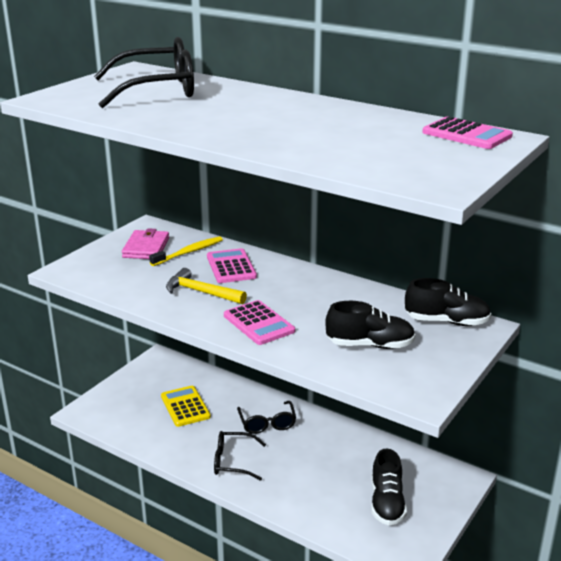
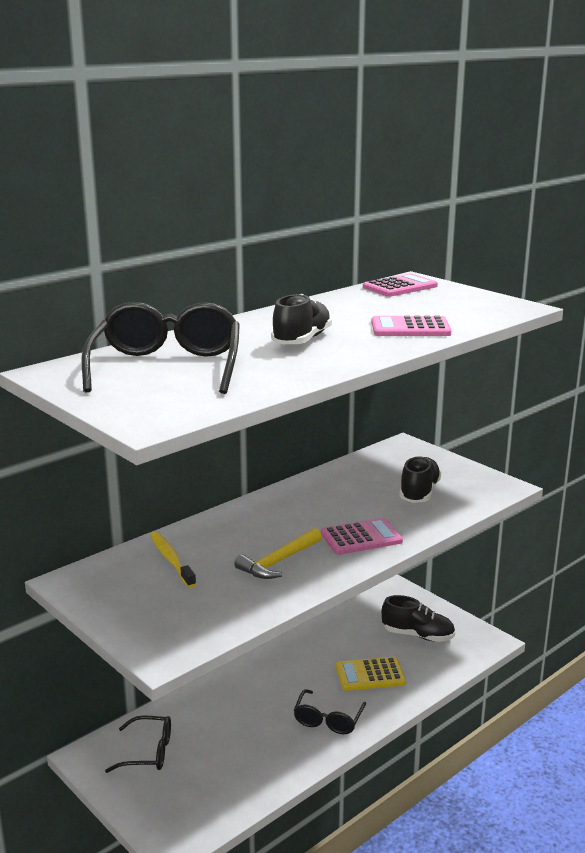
camera: 75 degrees left, 5 degrees down
pink wallet [122,228,169,259] -> none
yellow calculator [161,386,211,427] -> yellow calculator moved to [336,657,406,691]
pink calculator [207,248,257,283] -> pink calculator moved to [372,316,451,336]
black glasses [237,401,296,434] -> black glasses moved to [105,715,171,773]
black shoe [405,278,491,326] -> black shoe moved to [271,294,332,344]

